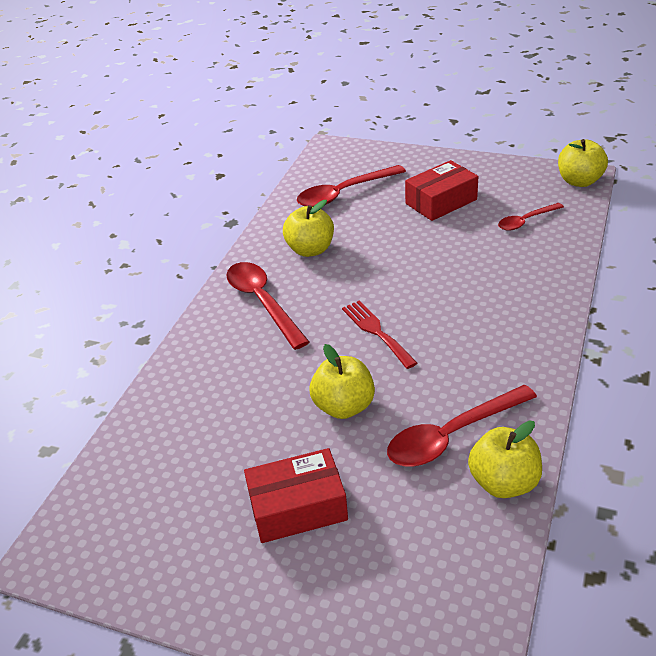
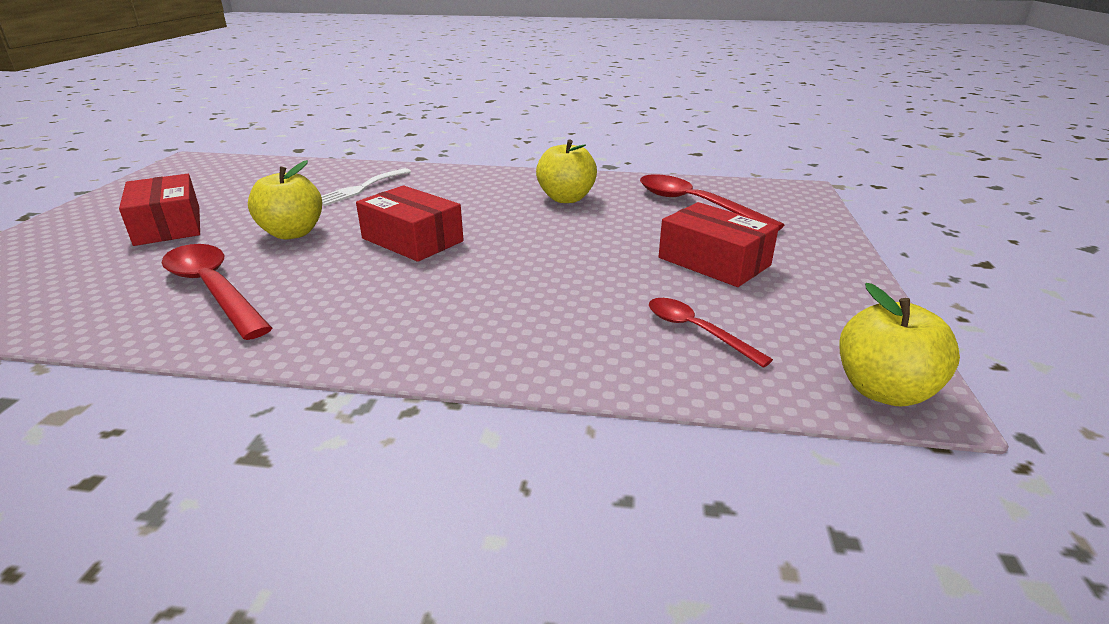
camera: 75 degrees right, 10 degrees down
red spoon [226,262,309,350] -> none
red fork [342,300,417,369] -> red box [356,185,464,262]
yellow apple [468,421,542,498] -> none
none -> white fork [321,168,411,206]

